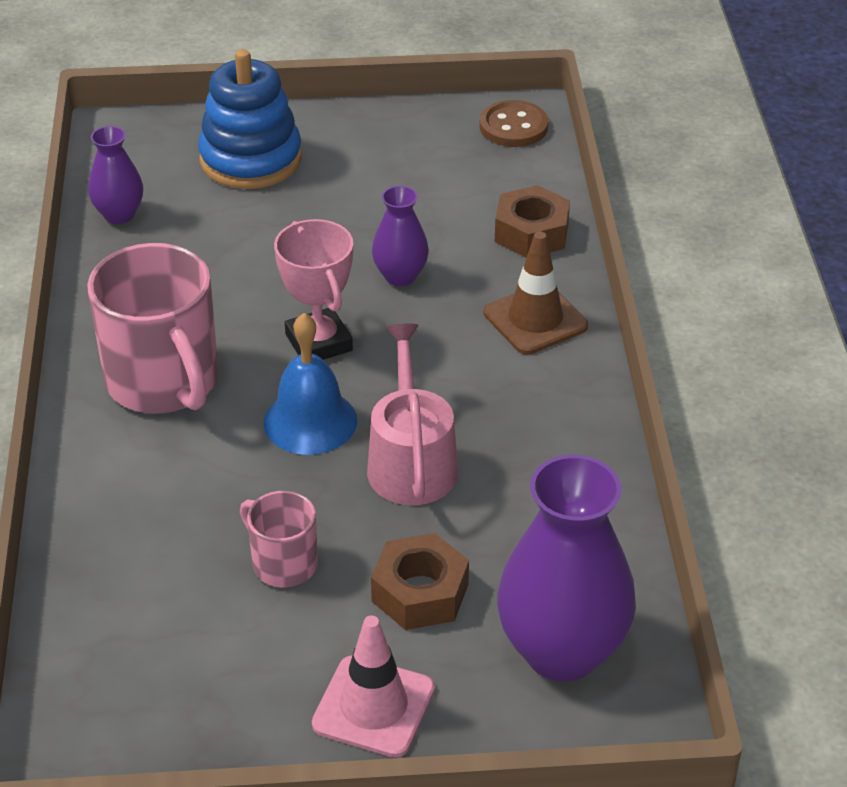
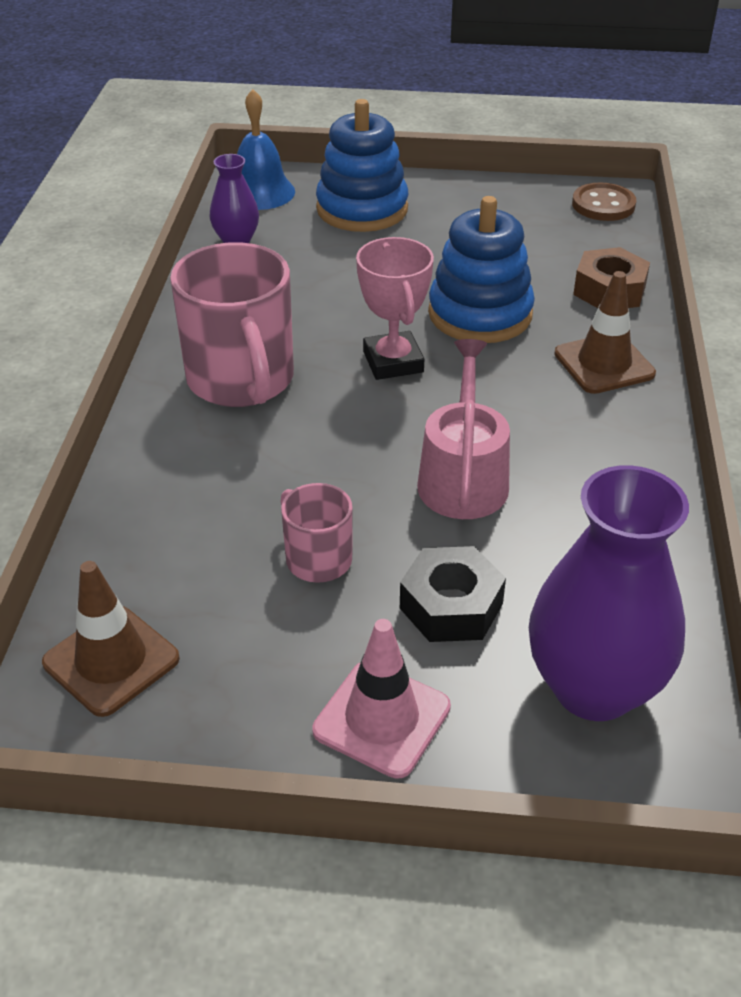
camera: 10 degrees right, 0 degrees up
blue bell [263,313,357,455] -> blue bell moved to [237,89,295,210]
brown nut [371,533,469,630] -> black nut [400,546,506,642]
purple vase [372,186,429,286] -> blue stacking toy [428,196,535,343]
none -> brown traffic cone [42,561,180,717]

